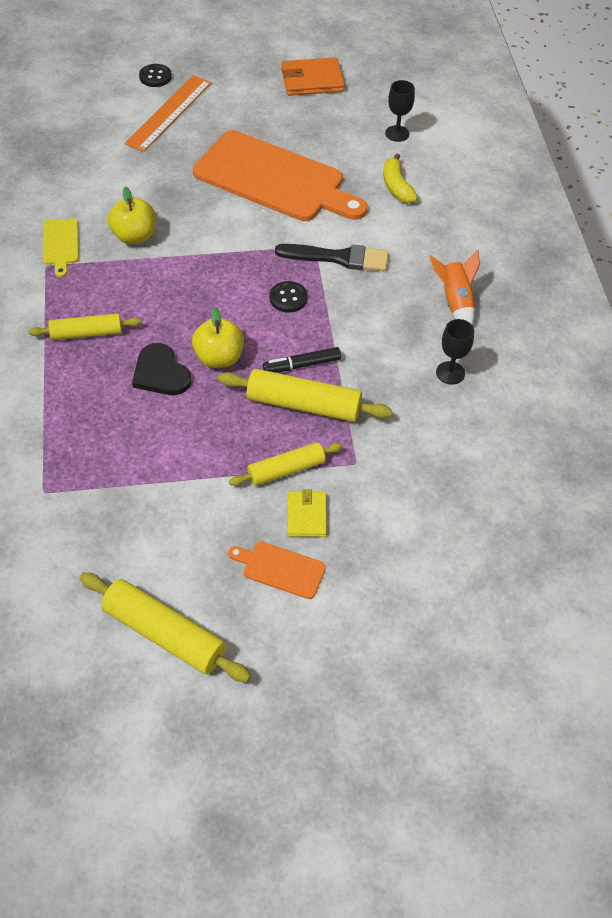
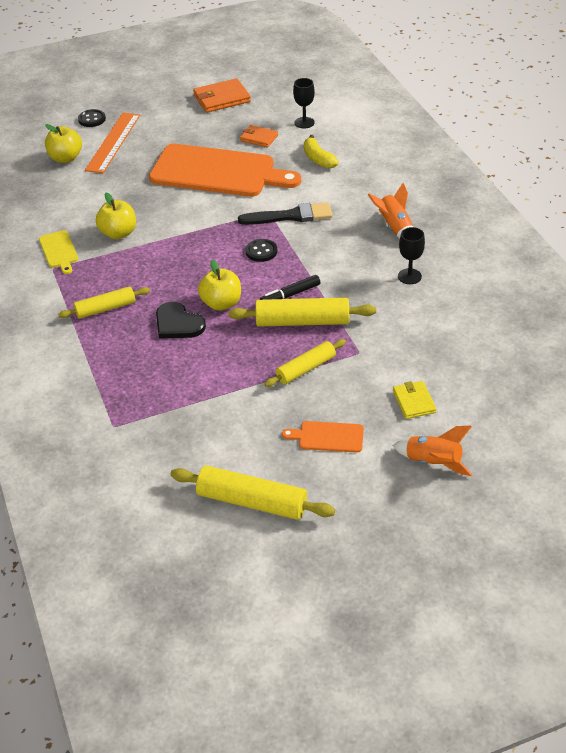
camera: 10 degrees left, 10 degrees down
yellow wallet [287,489,327,537] -> yellow wallet moved to [393,381,436,419]
none -> yellow apple [45,124,82,163]
none -> orange wallet [240,125,278,147]
none -> orange rocket [392,426,472,476]

